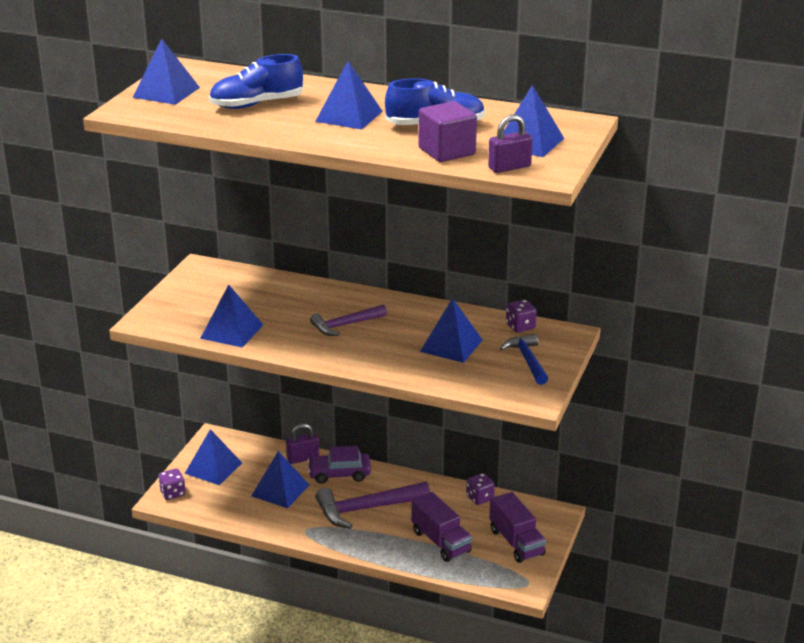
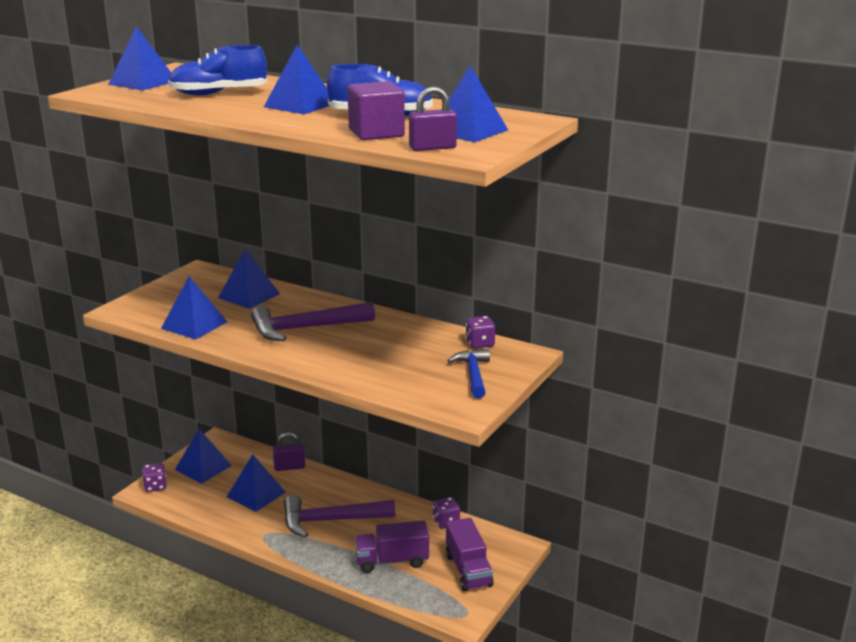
camera: 10 degrees right, 5 degrees down
purple car [307,446,371,484] -> none
purple hammer [310,305,387,336] -> purple hammer [251,302,375,341], size x1.59
purple truck [411,492,472,562] -> purple truck turned 105 degrees clockwise [355,520,429,573]
blue pyramid [420,298,482,363] -> blue pyramid moved to [218,249,280,309]

